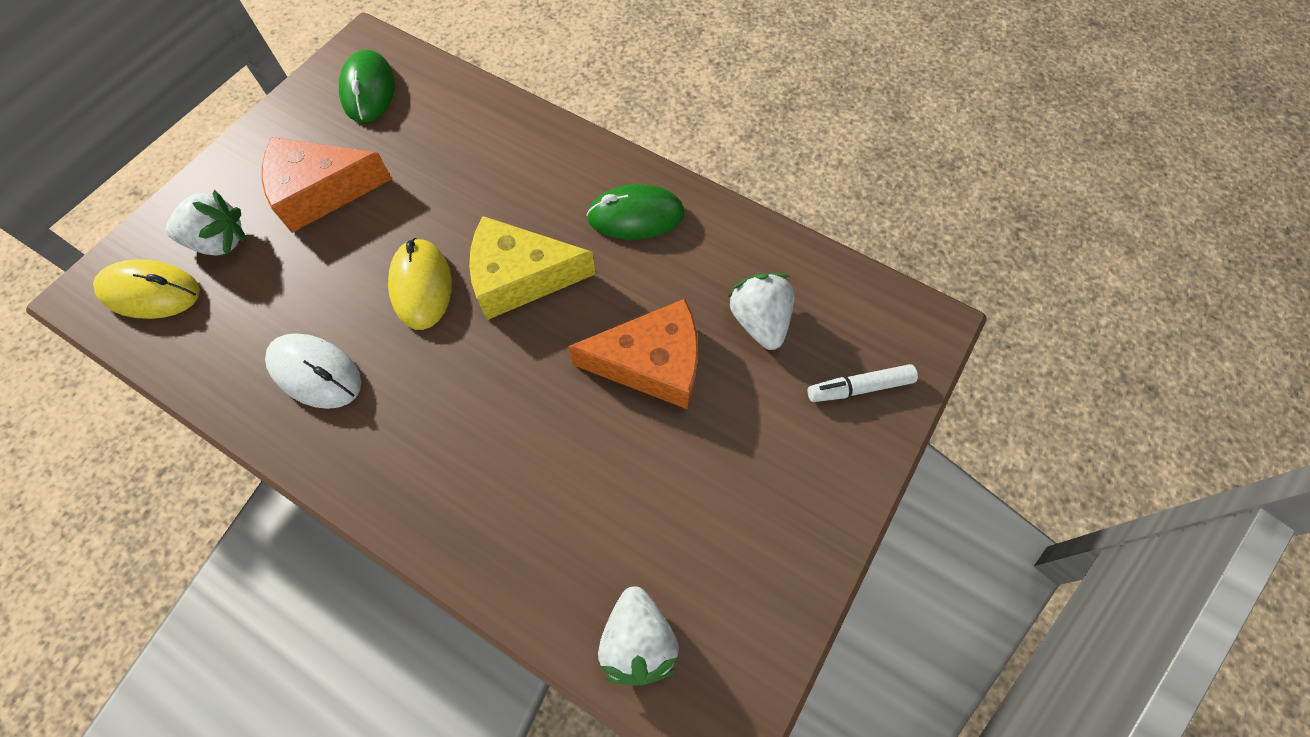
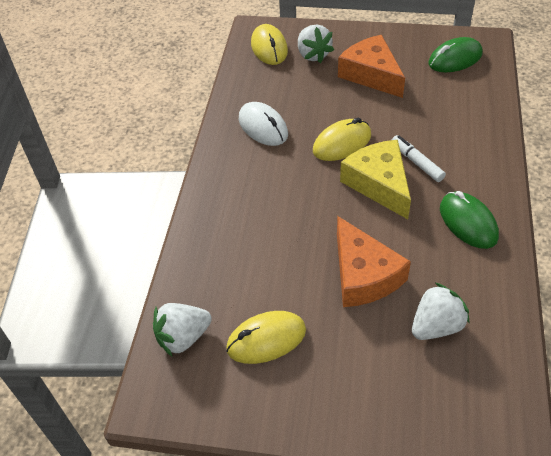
camera: 70 degrees right, 15 degrees down
white mouse [265,334,361,409] -> white mouse turned 45 degrees counterclockwise [239,102,288,146]
white marker [808,364,918,402] -> white marker moved to [392,135,446,182]
none -> yellow mouse [226,311,306,364]

